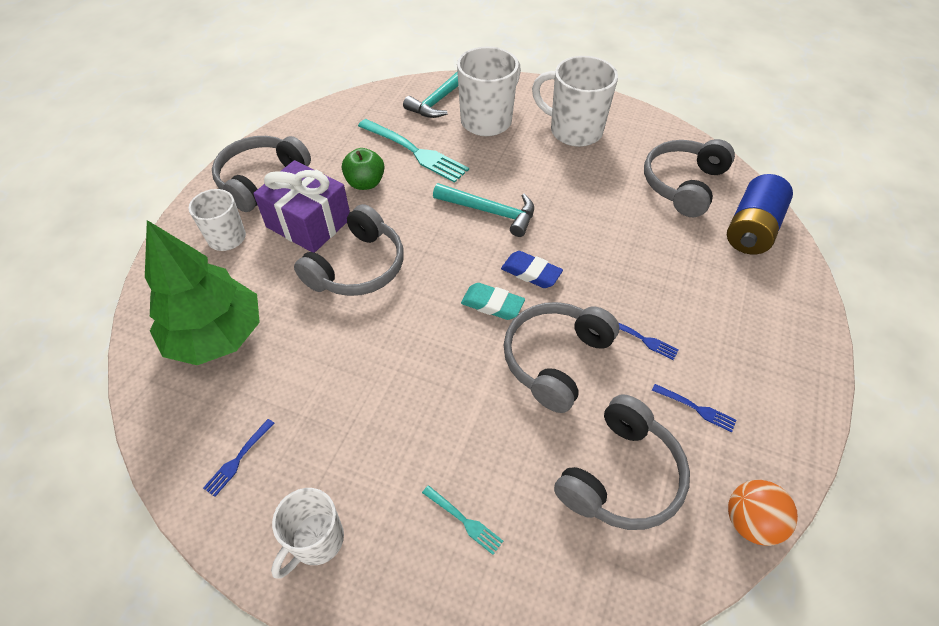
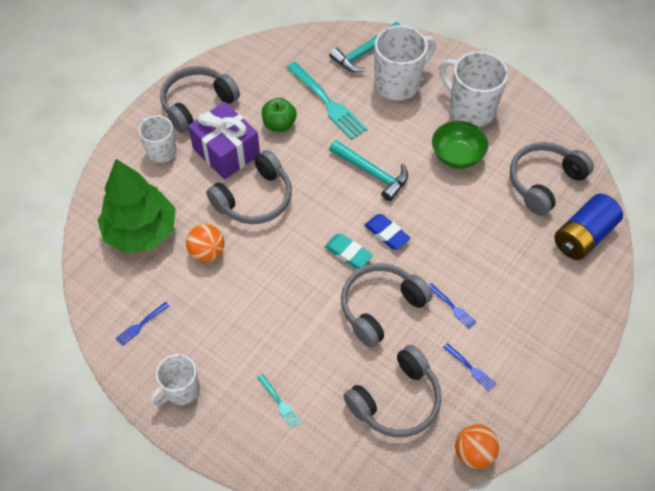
camera: 15 degrees right, 5 degrees up
none -> orange ball [186,224,225,262]
none -> green bowl [432,121,488,169]

